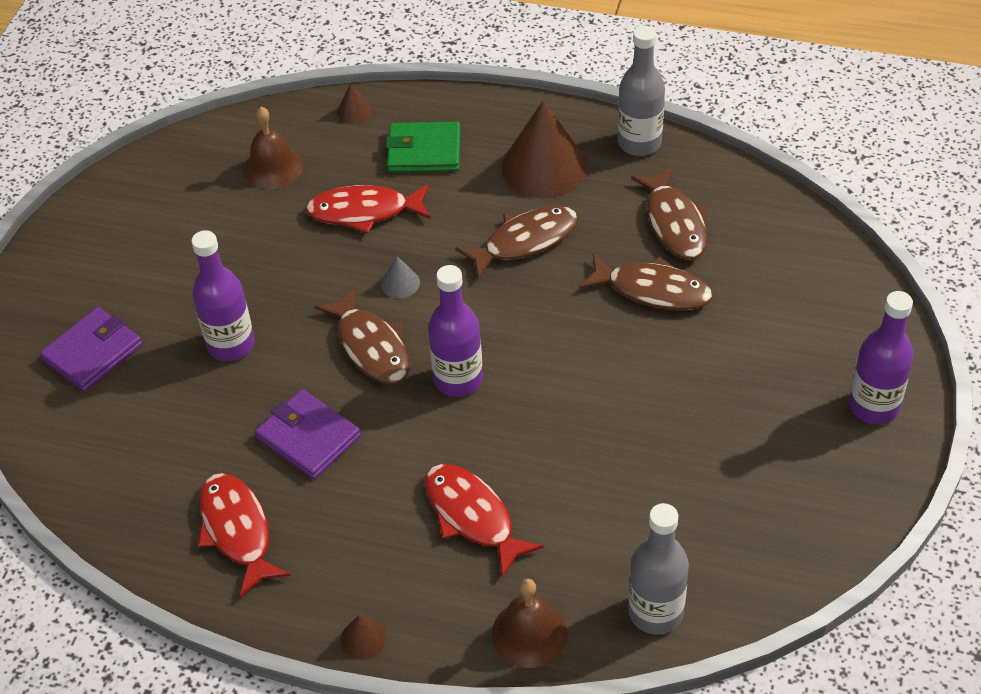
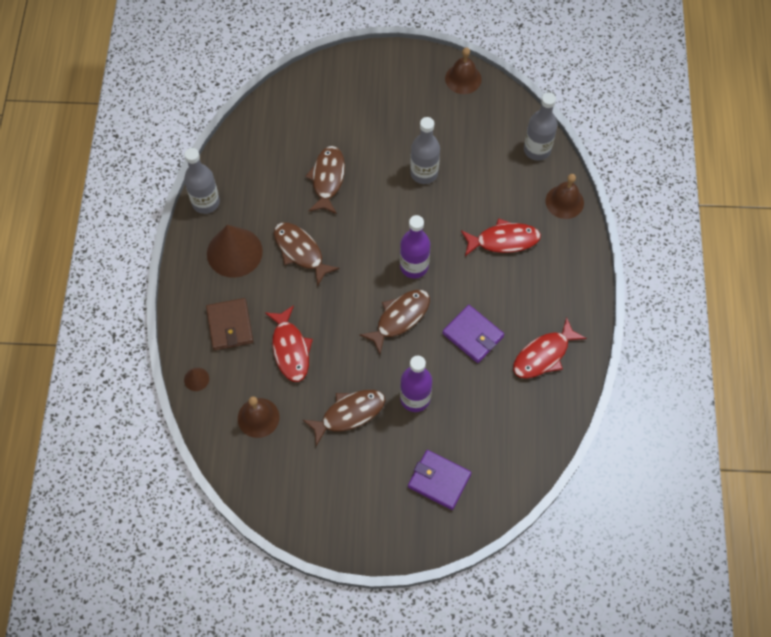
camera: 105 degrees left, 15 degrees up
purple wallet [255,389,361,479] -> purple wallet turned 75 degrees counterclockwise [442,305,504,363]
brown cone [341,615,387,660] -> none
grey cone [381,256,420,298] -> none
green wallet [386,122,460,173] -> brown wallet [206,298,253,350]
red fish [425,464,544,578] -> red fish turned 135 degrees counterclockwise [461,218,541,256]
brown fish [631,167,709,259] -> brown fish moved to [303,390,386,446]
purple bottle [849,291,914,424] -> none
none -> grey bottle [410,117,440,184]
none -> brown bell [445,47,482,94]

